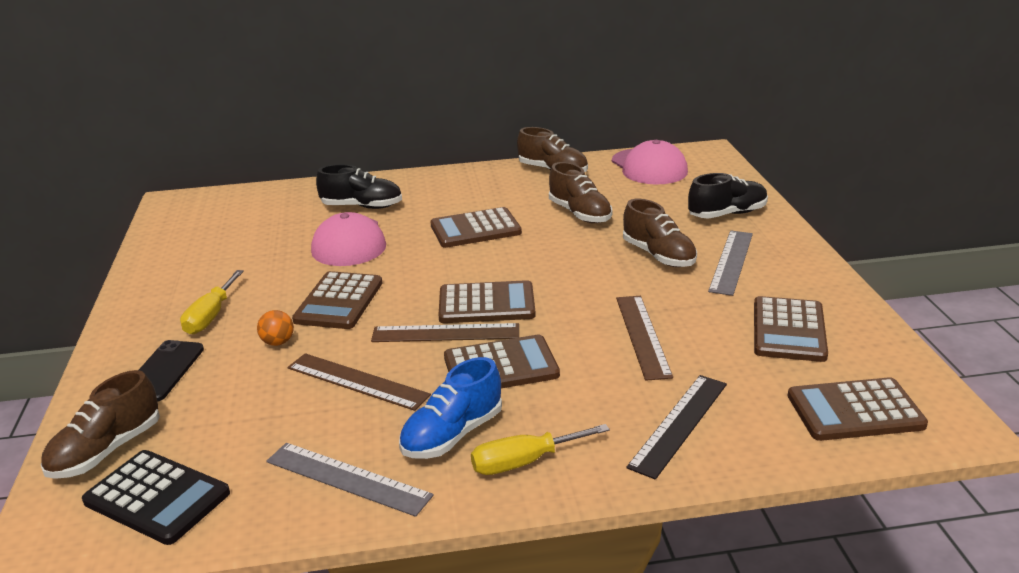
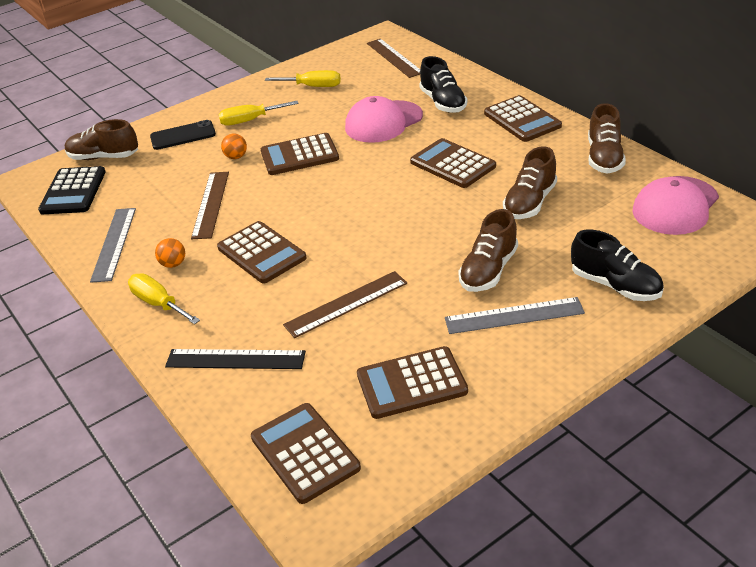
camera: 65 degrees right, 10 degrees up
brown ruler [371,323,519,342] -> brown ruler moved to [367,39,420,78]
blue shoe [399,357,502,459] -> orange ball [155,238,185,268]
brown calculator [439,280,536,323] -> brown calculator moved to [484,95,562,142]
none -> yellow screwdriver [265,70,341,87]

